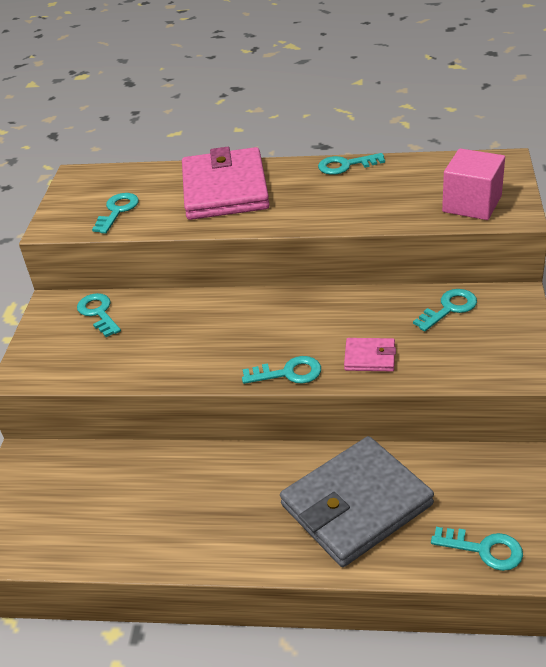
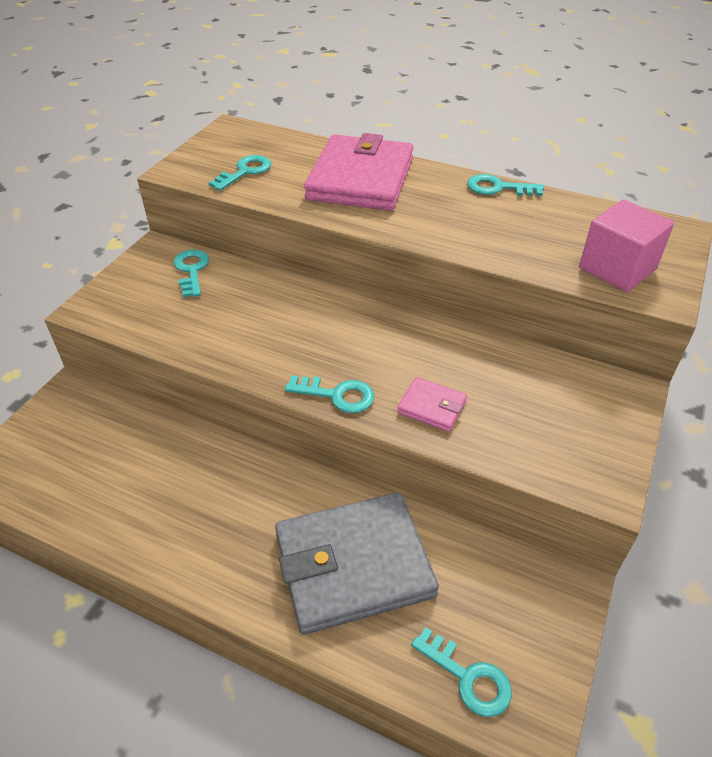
camera: 15 degrees right, 5 degrees up
turquoise key [413,289,477,331] -> none

